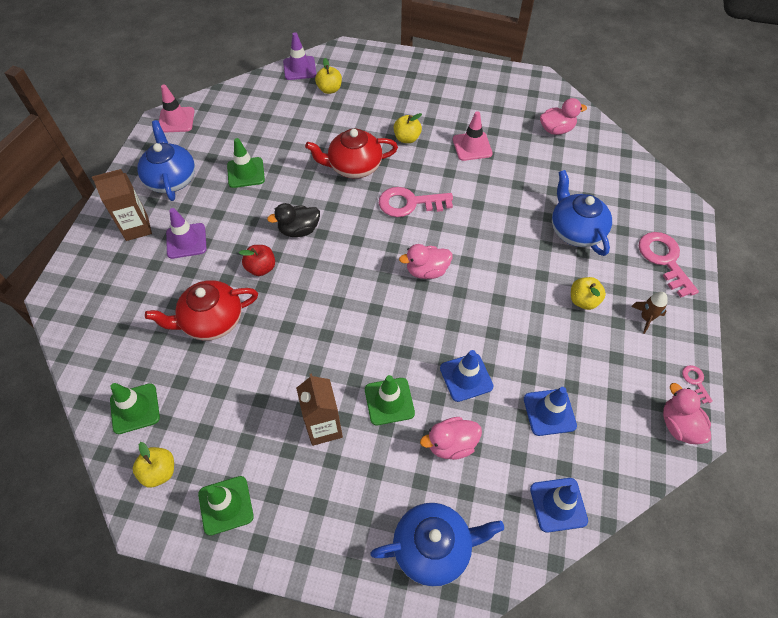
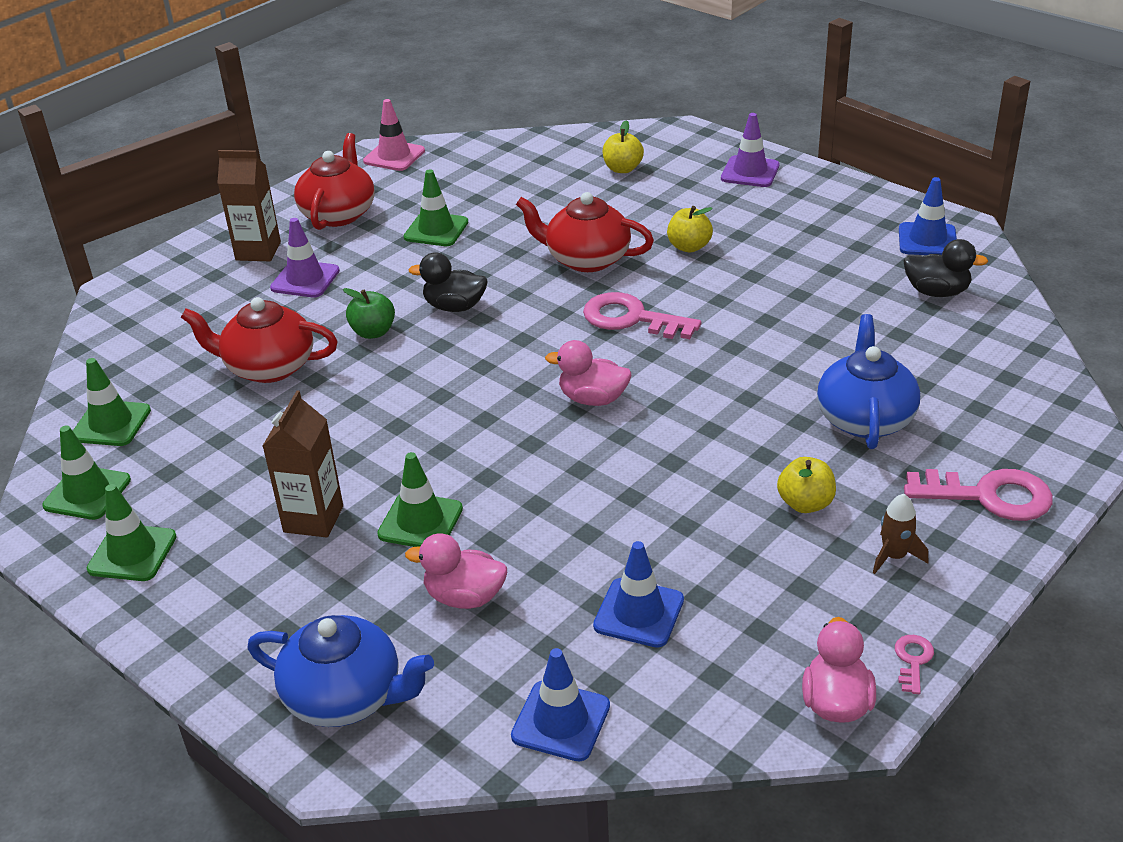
camera: 30 degrees right, 20 degrees down
yellow apple [133,442,174,487] -> green traffic cone [42,425,131,520]
blue teapot [137,120,195,201] -> red teapot [294,133,375,230]
red apple [239,245,275,276] -> green apple [343,288,395,339]
purple traffic cone [283,32,317,80] -> purple traffic cone moved to [721,113,779,187]
blue traffic cone [440,350,493,402] -> blue traffic cone moved to [899,177,957,255]
pink traffic cone [453,111,493,161] -> none
pink duck [540,98,587,135] -> black duck [903,239,988,297]
pink key [639,232,699,297] -> pink key turned 90 degrees clockwise [904,469,1053,521]

